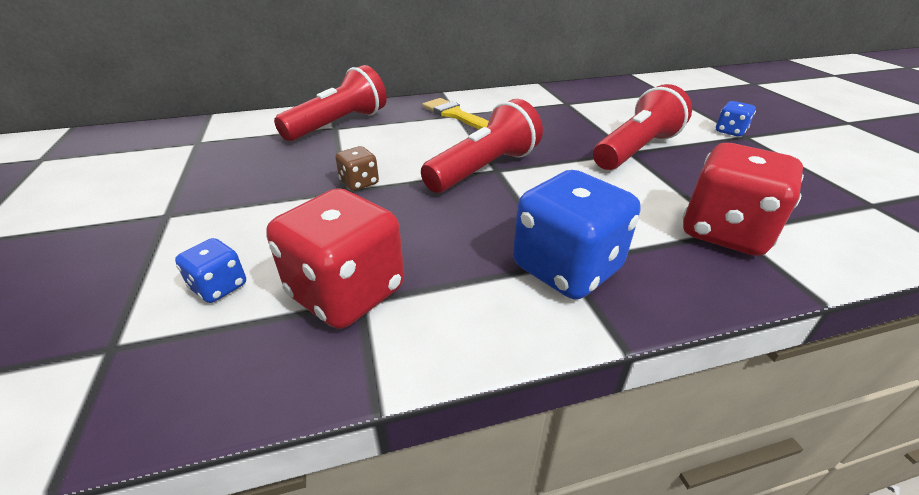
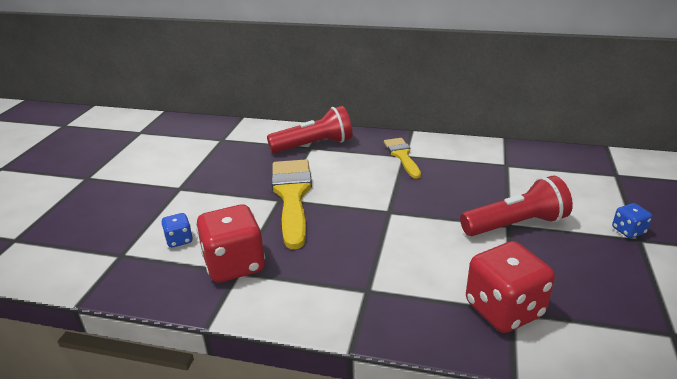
camera: 30 degrees right, 5 degrees down
brown dice [335,146,379,191] -> yellow brush [271,159,312,249]
red flashlight [421,99,543,193] -> none
blue dice [513,170,640,300] -> none

